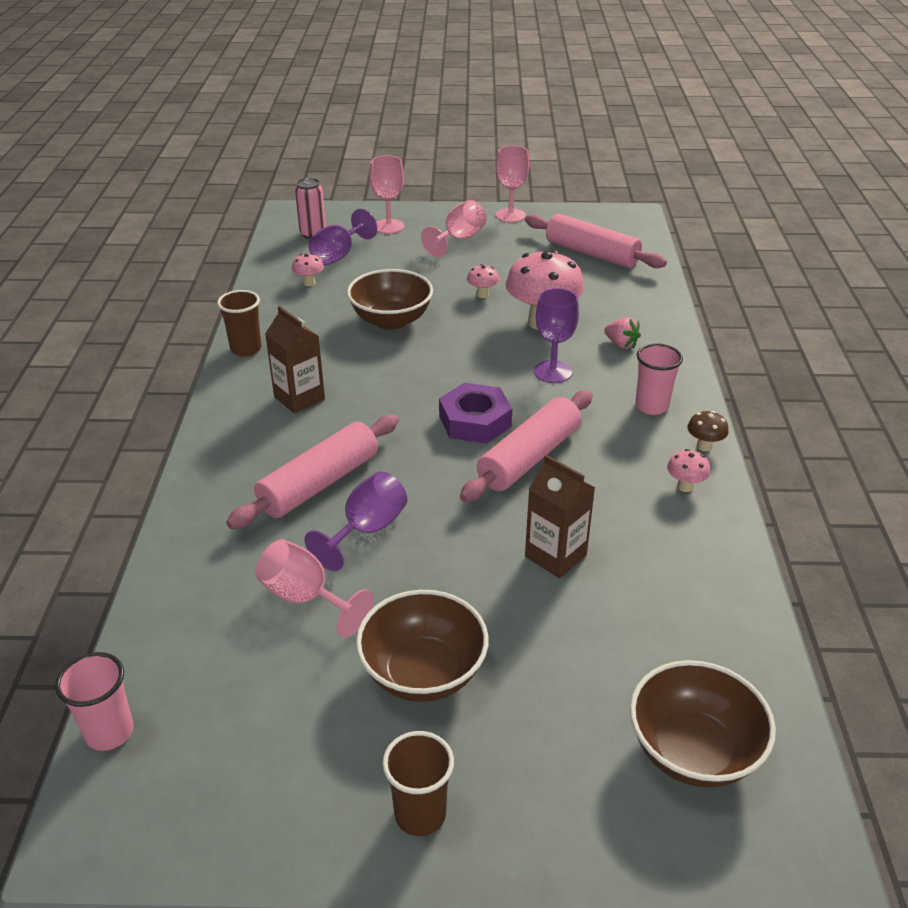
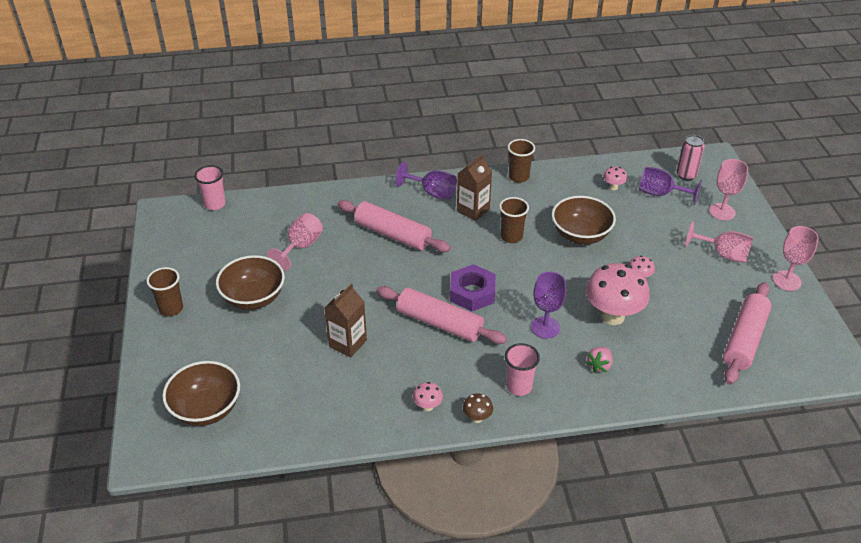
camera: 80 degrees right, 5 degrees up
purple goblet [304,472,407,571] -> purple goblet moved to [396,162,457,200]
none -> brown cup [499,197,529,243]

